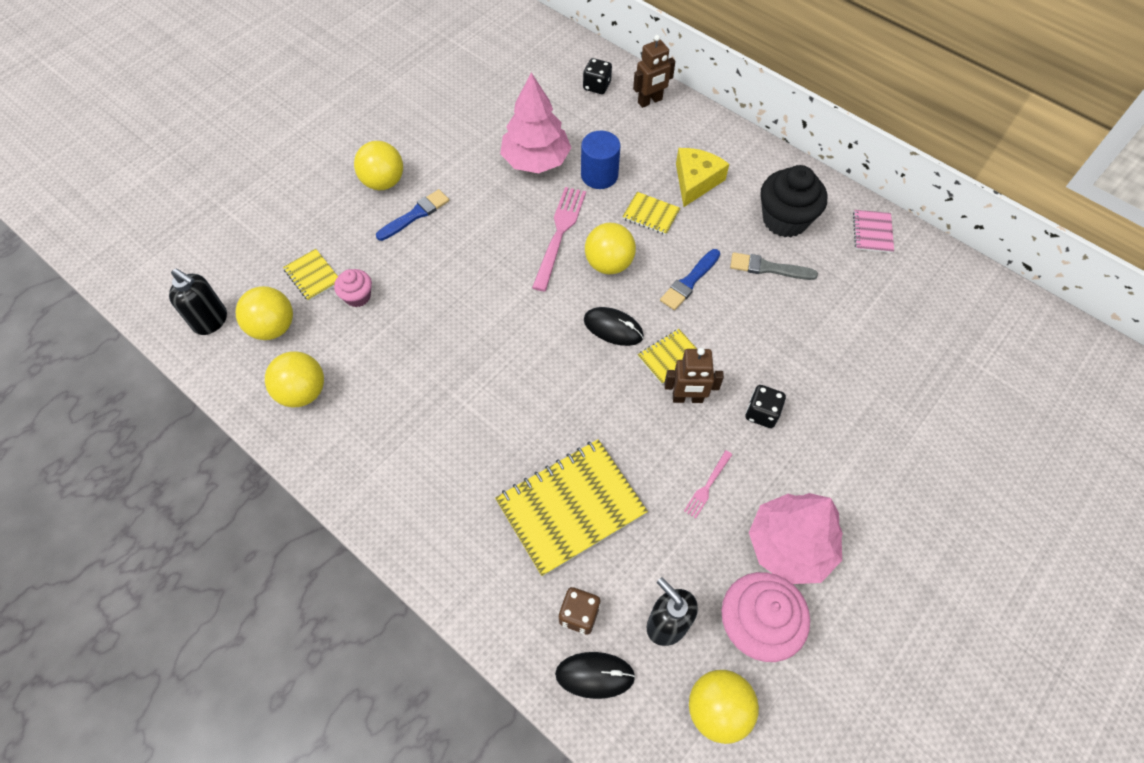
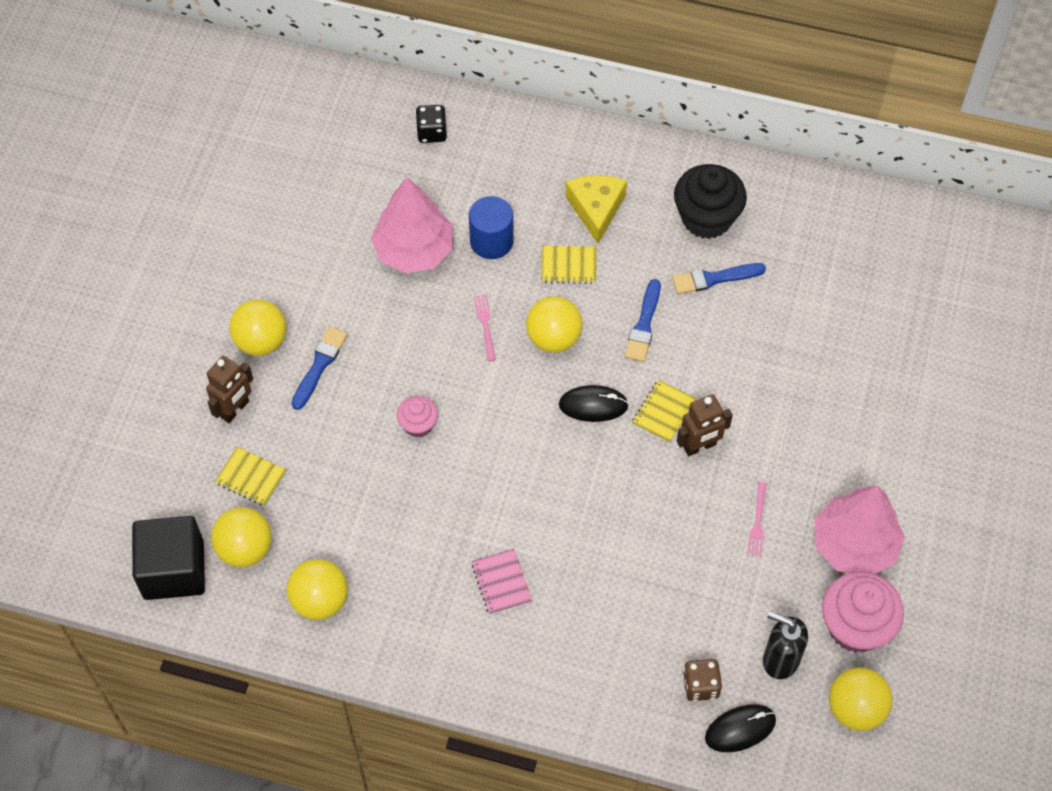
camera: 25 degrees left, 0 degrees up
black soap dispenser [169,269,227,335] -> black cube [132,516,205,600]
pink cupcake [334,269,372,307] -> pink cupcake moved to [397,396,438,438]
yellow notebook [495,439,648,577] -> none
pink fork [532,187,586,292] -> pink fork [474,294,496,361], size x0.51
brown robot [633,35,675,108] -> brown robot moved to [206,356,253,423]
grey brush [730,252,818,280] -> blue brush [672,263,766,294]
black dice [746,385,786,428] -> none
pink notebook [853,210,894,253] -> pink notebook moved to [471,549,532,615]

